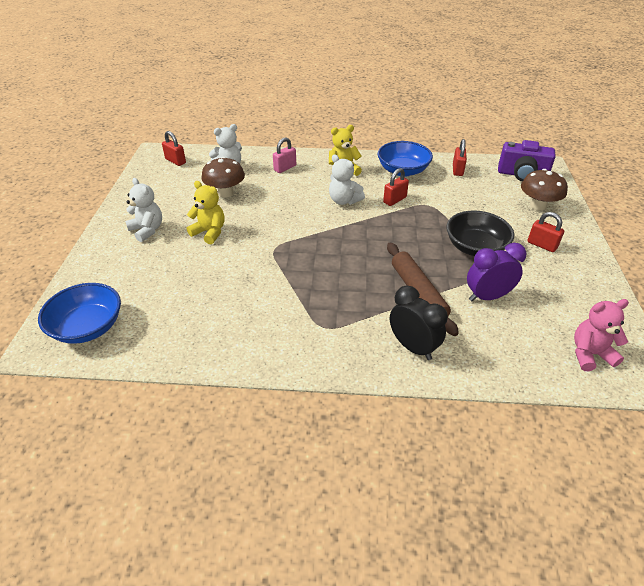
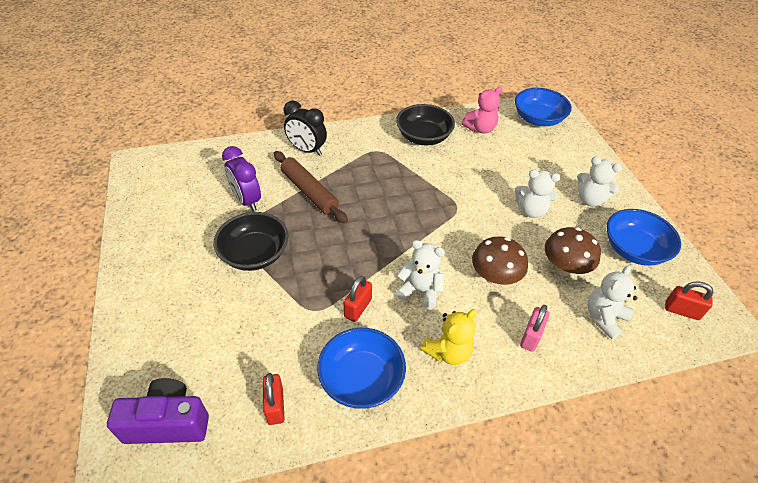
camera: 160 degrees right, 5 degrees up
yellow teddy bear [187,181,225,244] -> white teddy bear [515,170,561,218]
purple clock [467,243,527,301] -> purple clock turned 90 degrees clockwise [222,146,261,211]
brown mushroom [521,169,568,211] -> brown mushroom moved to [472,236,528,286]
red padlock [528,212,564,252] -> none
pink teddy bear [574,299,629,371] -> pink teddy bear moved to [462,87,502,134]
none -> black bowl [396,104,455,145]
none -> blue bowl [607,209,681,266]

